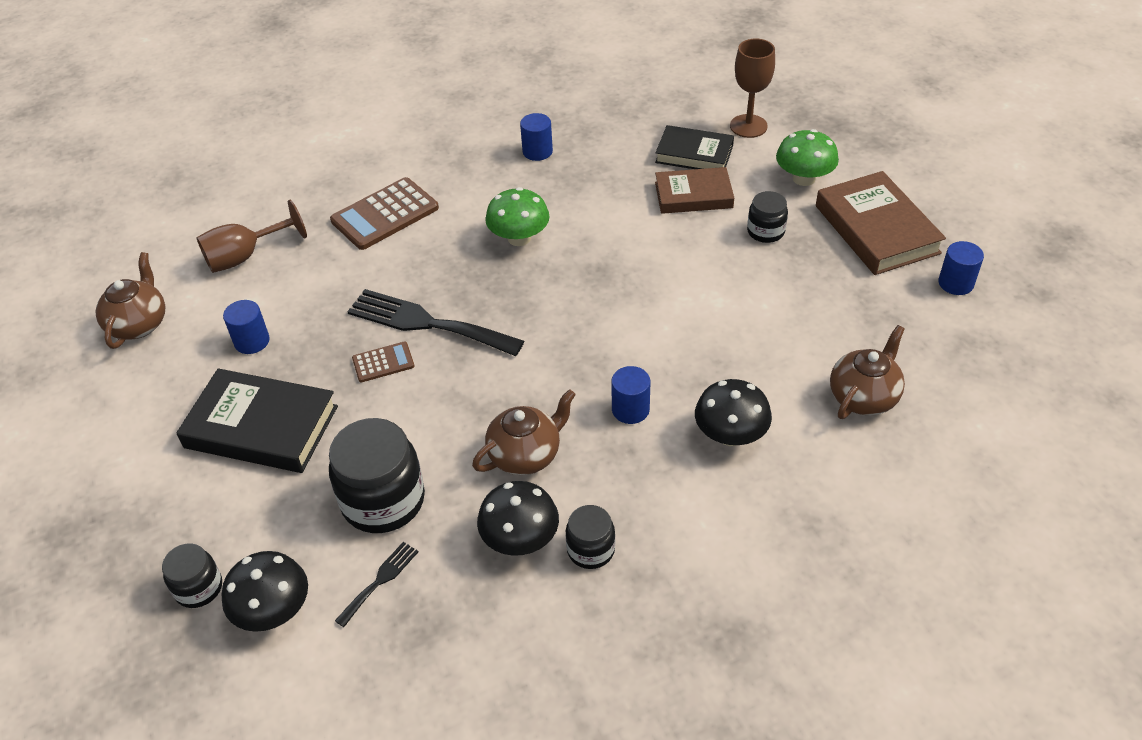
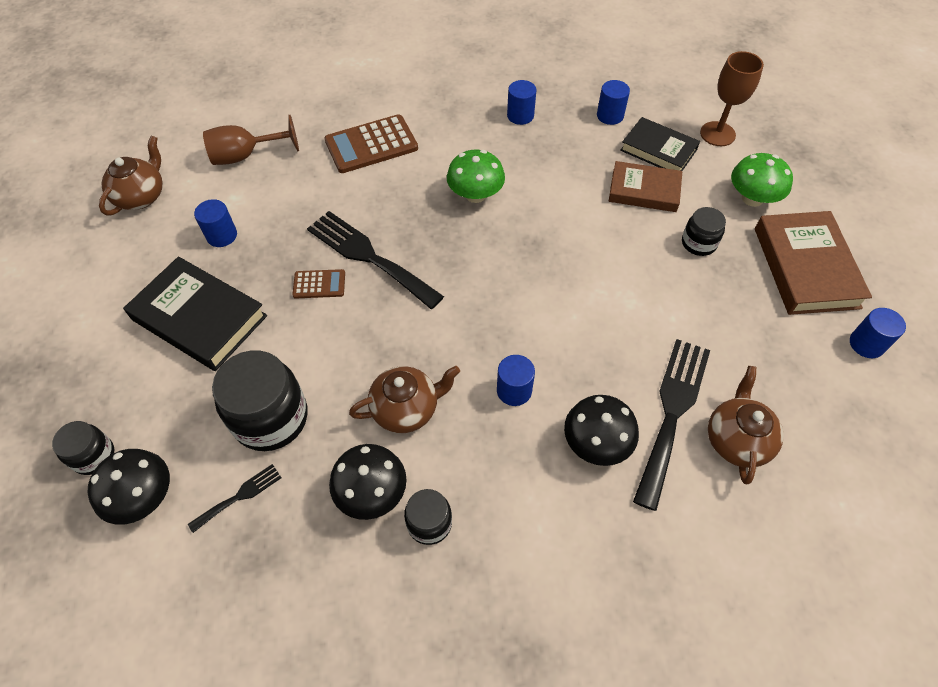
camera: 15 degrees right, 10 degrees up
brown teapot [830,325,905,419] -> brown teapot turned 45 degrees counterclockwise [708,366,784,484]
none -> blue cylinder [597,80,630,125]
none -> black fork [633,339,710,511]

